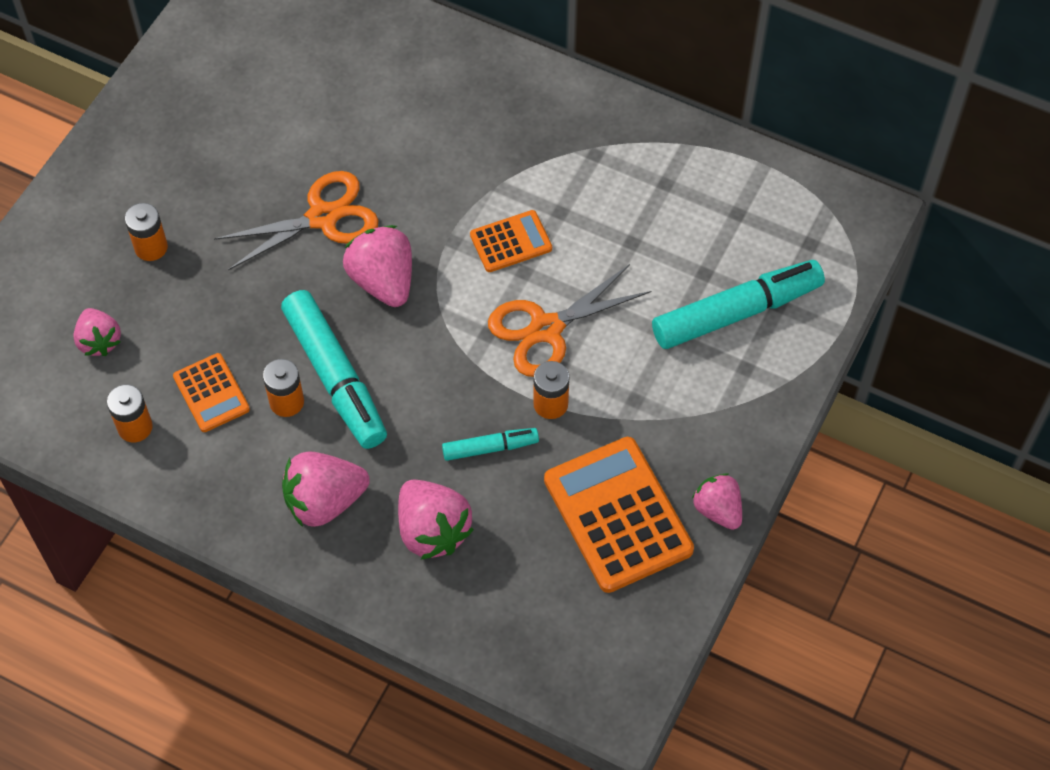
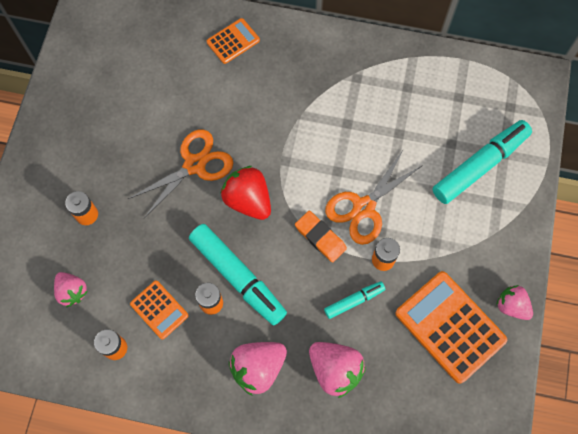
camera: 15 degrees left, 10 degrees up
pink strawberry [343,225,412,307] -> red strawberry [220,166,271,220]
orange calculator [470,210,552,272] -> orange calculator moved to [207,18,260,64]
none -> orange eraser [295,211,347,262]

